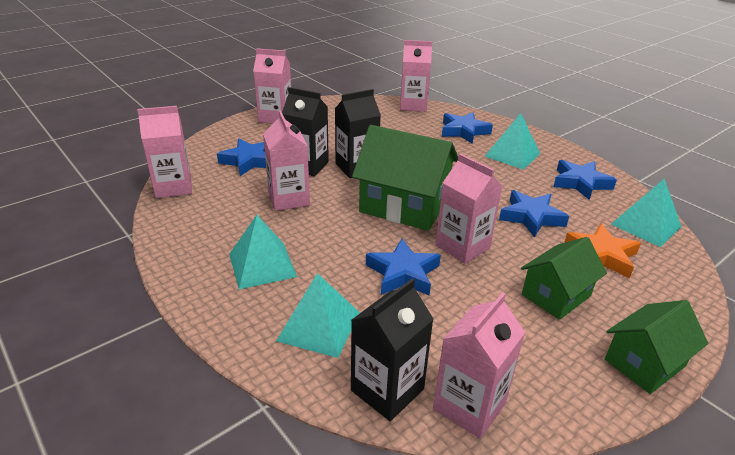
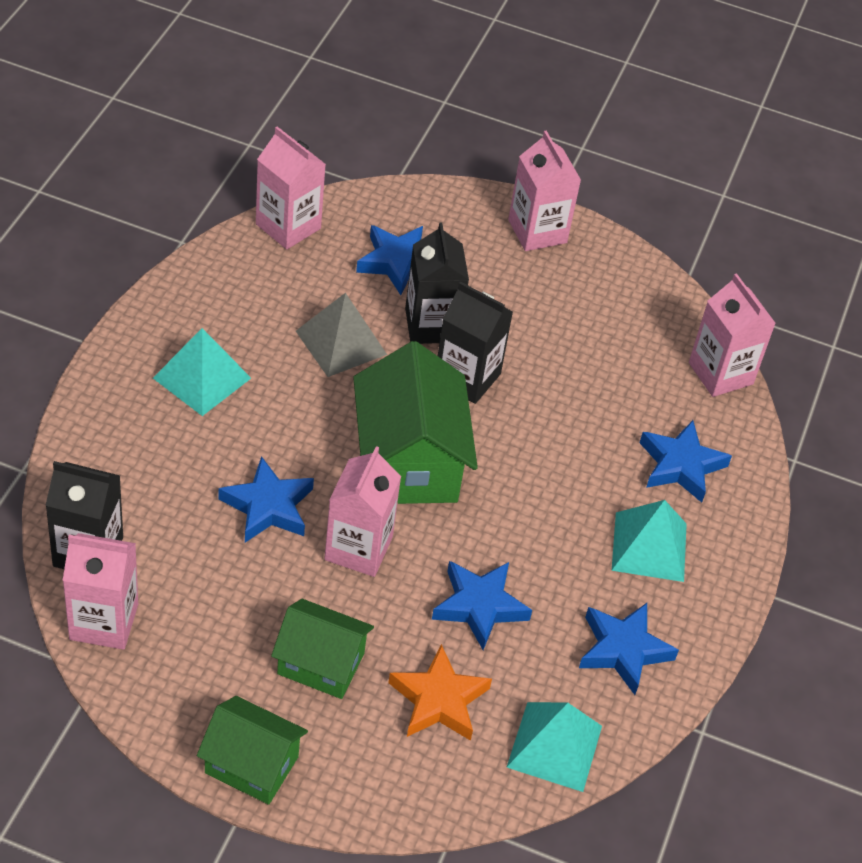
camera: 55 degrees right, 15 degrees up
pink carton [263,111,310,211] -> grey pyramid [296,293,387,377]
turquoise pyramid [276,273,360,358] -> none

